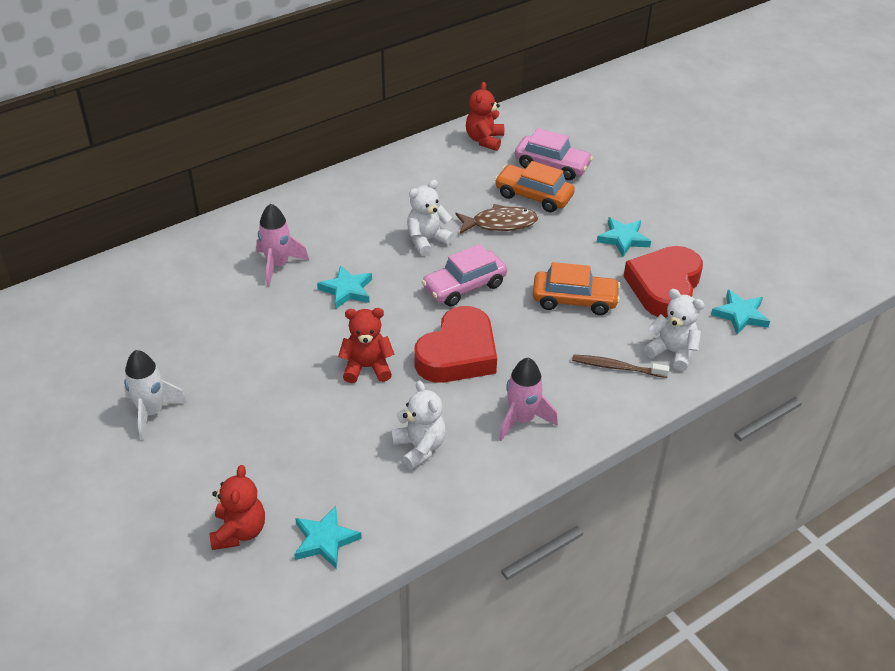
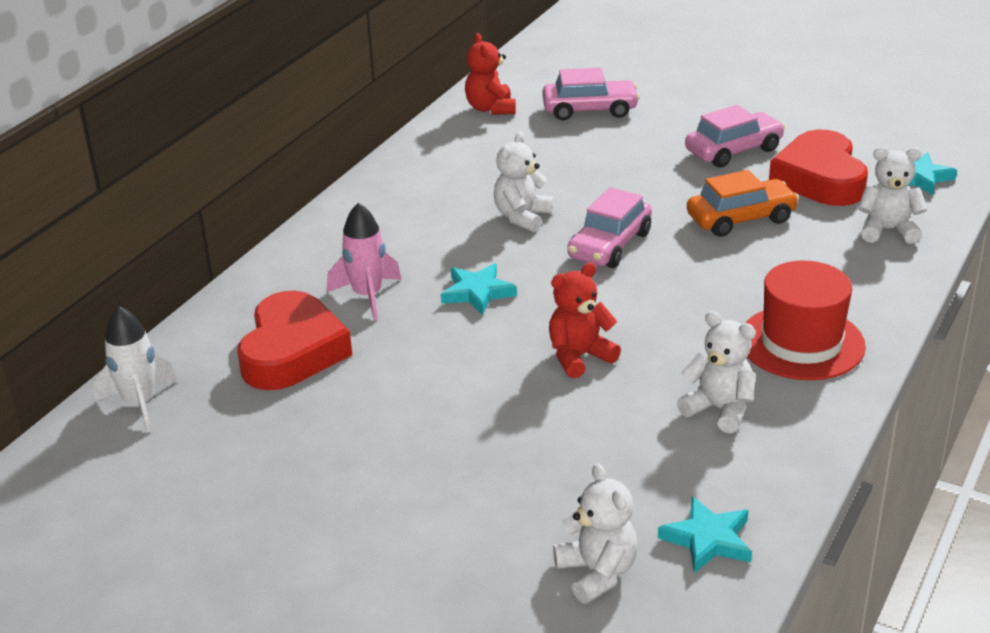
camera: 25 degrees left, 10 degrees down
white rocket [124,350,188,440] -> white rocket moved to [93,306,178,432]
red teddy bear [210,465,265,550] -> white teddy bear [553,463,638,604]
red heart [414,306,497,383] -> red heart moved to [237,291,352,390]
brown fish [455,204,538,234] -> none
orange car [494,161,575,212] -> none
pink rocket [499,358,558,441] -> red hat [745,260,866,380]
brown toothbrush [572,355,670,378] -> none
turquoise star [597,217,651,257] -> pink car [685,105,785,167]

